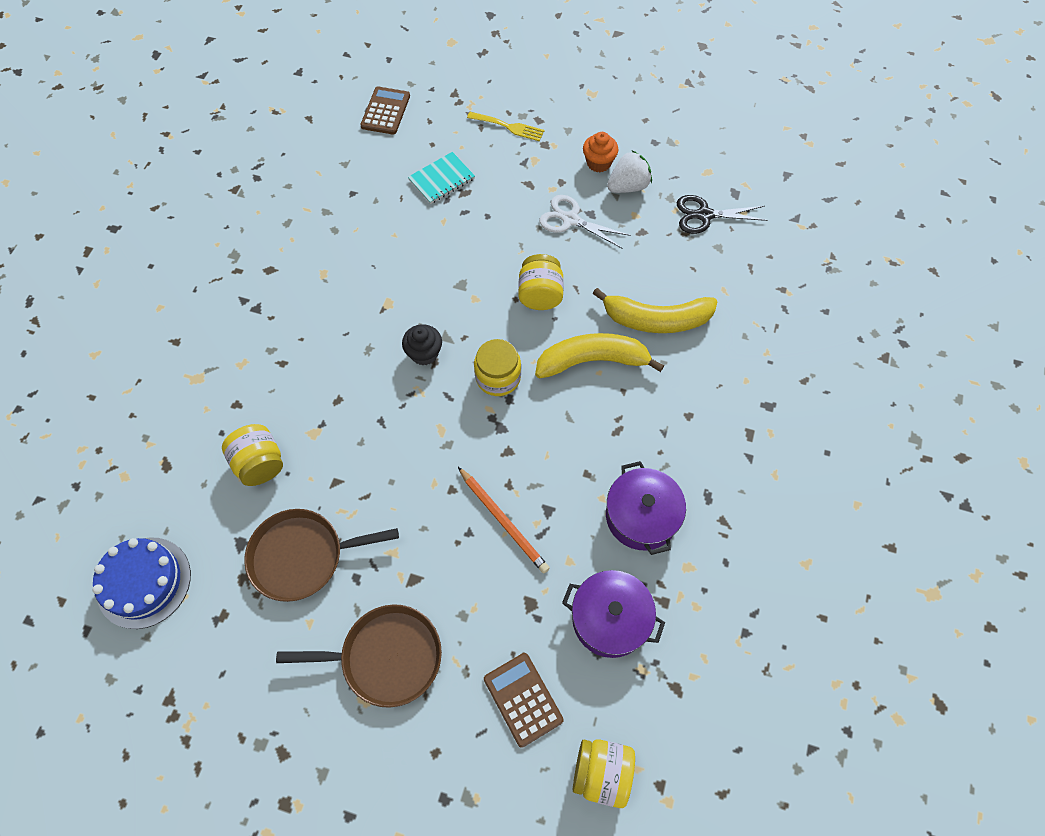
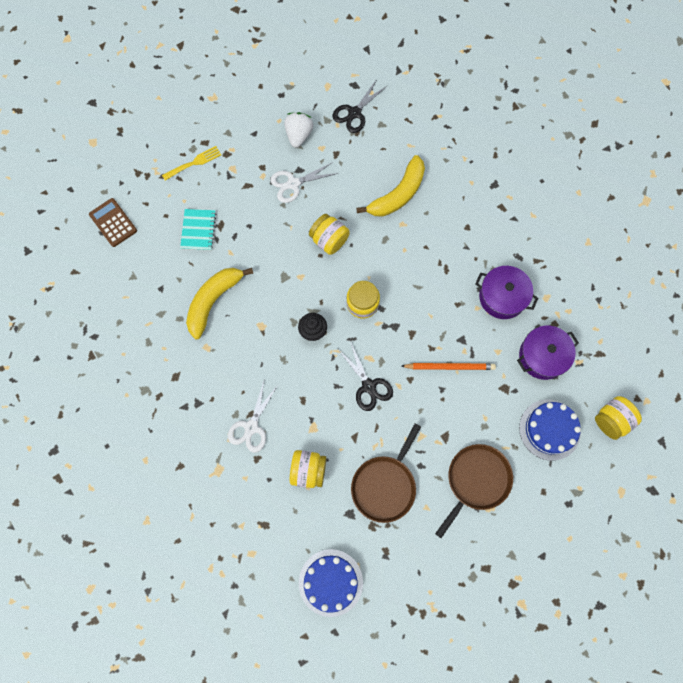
camera: 50 degrees left, 10 degrees up
brown calculator [484,653,564,748] -> blue cake [519,400,581,461]
yellow banana [535,333,665,379] -> yellow banana moved to [186,268,253,340]
orange cupcake [583,132,618,172] -> none
none -> white scissors [228,381,278,453]
none -> black scissors [338,341,393,411]

